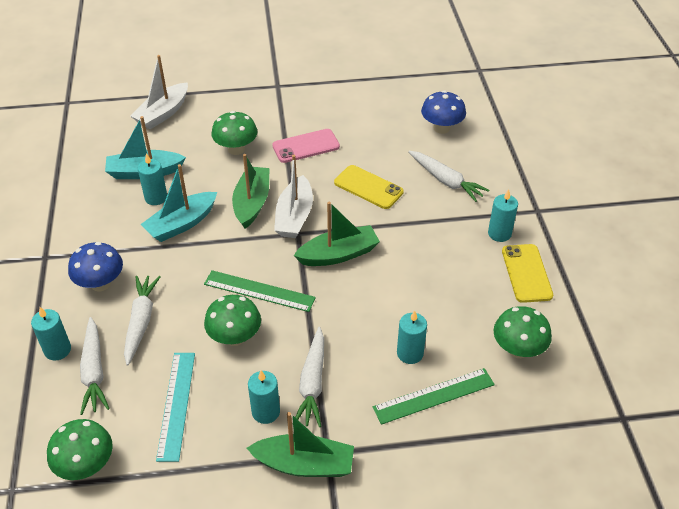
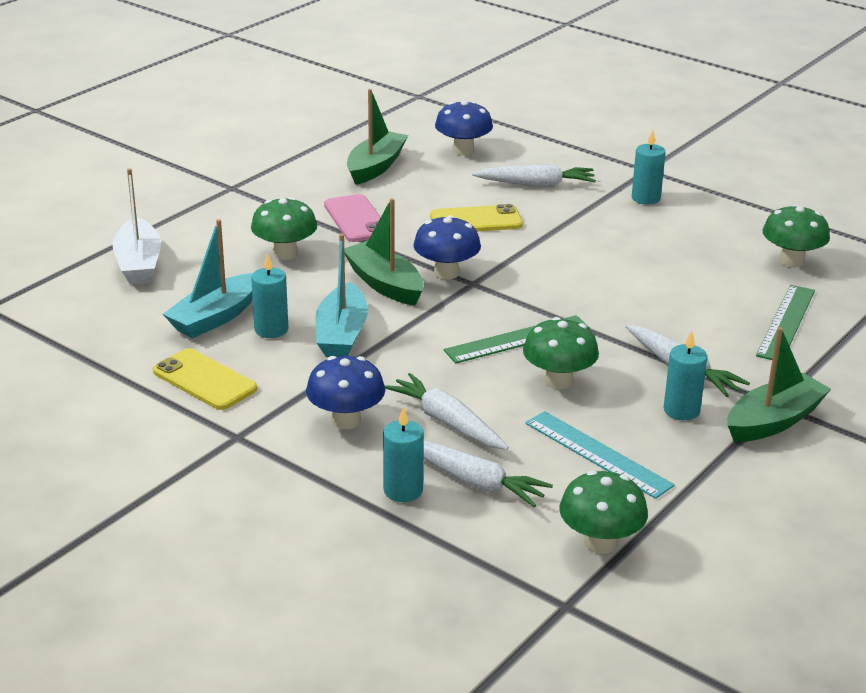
camera: 45 degrees left, 15 degrees down
pink phone [272,129,340,163] -> pink phone turned 45 degrees counterclockwise [324,194,381,242]
white boat [274,155,313,238] -> blue mushroom [413,215,481,280]
green boat [293,202,380,266] -> green boat moved to [347,89,408,185]
turquoise candle [397,310,427,364] -> none
yellow phone [502,244,553,303] -> yellow phone moved to [153,348,257,410]

